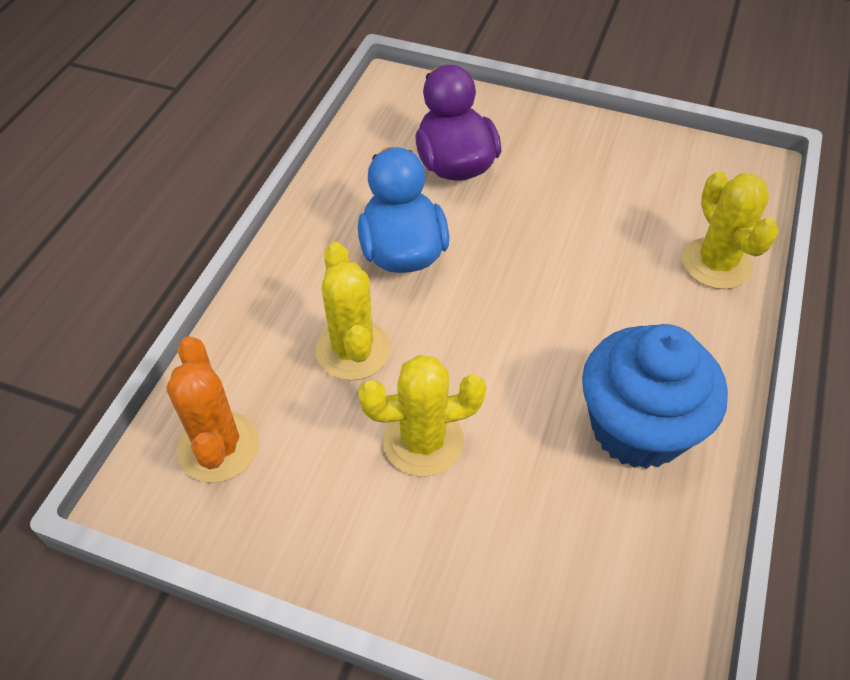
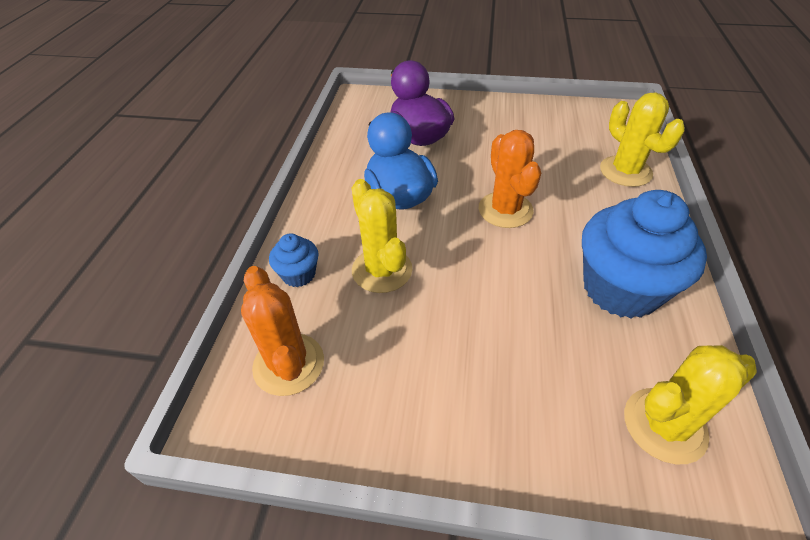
camera: 10 degrees left, 5 degrees down
yellow cactus [358,355,487,476] -> yellow cactus moved to [624,345,757,464]
none -> blue cupcake [269,234,318,287]
none -> orange cactus [479,130,541,228]

